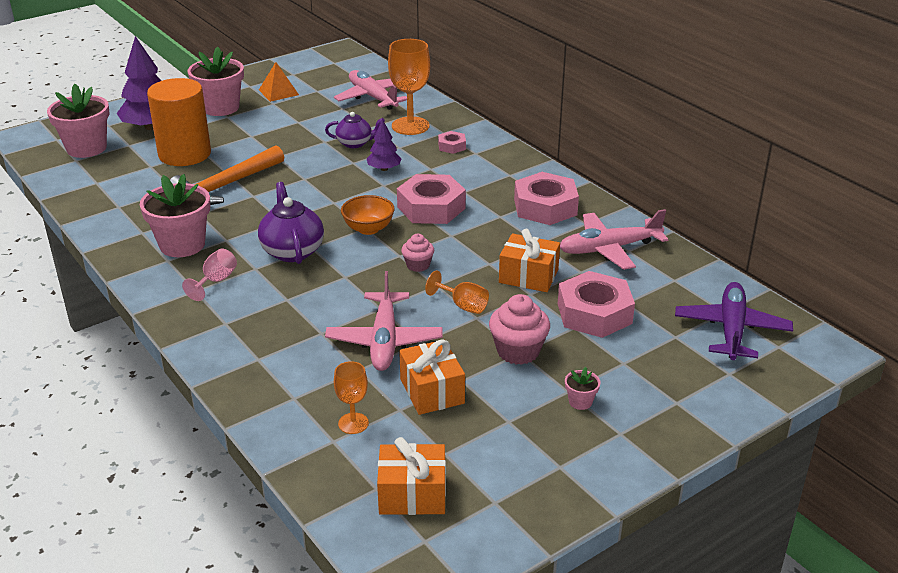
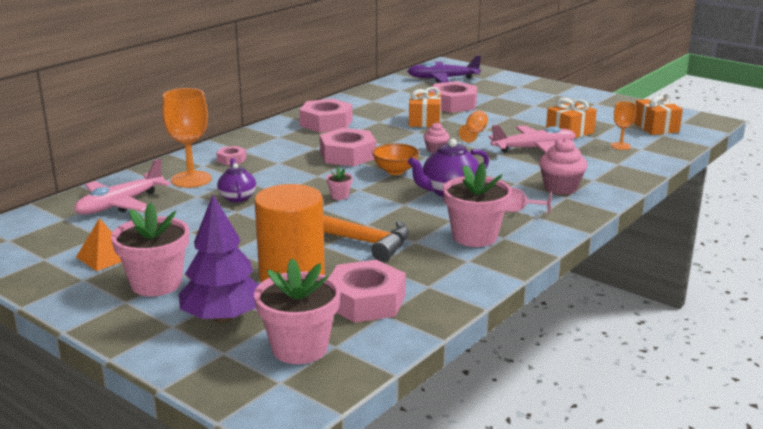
camera: 105 degrees left, 10 degrees down
purple tree [367,119,402,171] -> none
pink cupcake [489,294,550,365] -> pink cupcake moved to [539,138,587,195]
pink plane [560,209,669,270] -> none
pink flower pot [565,367,600,410] -> pink flower pot moved to [326,167,353,200]
none -> pink nut [330,260,406,323]

